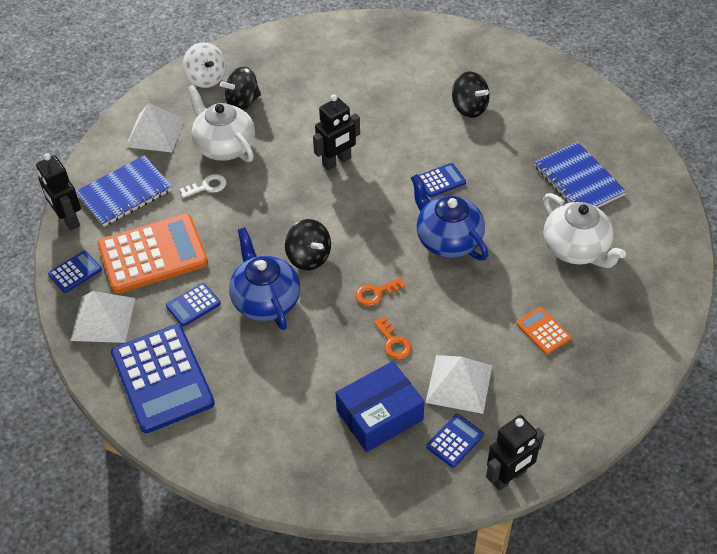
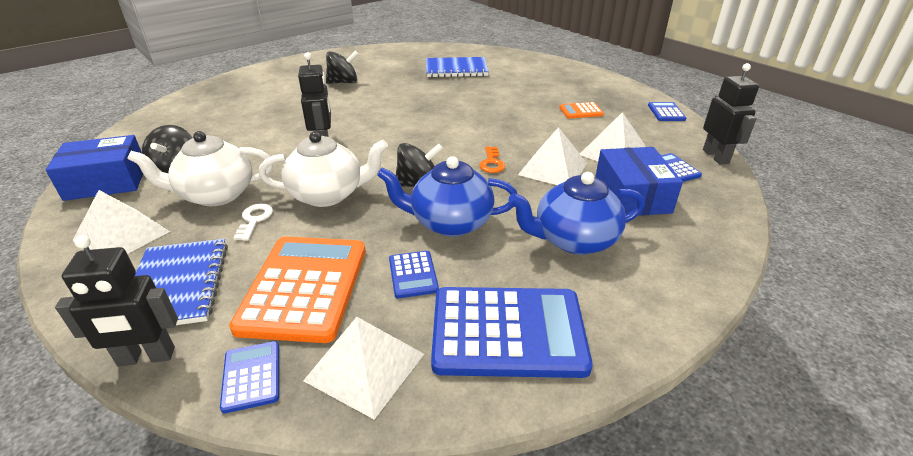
camera: 65 degrees left, 15 degrees down
white spinning top [183,42,226,88] -> blue box [45,135,143,201]
orange key [374,317,412,359] -> white pyramid [518,127,587,185]
blue teapot [411,174,488,260] -> blue teapot moved to [508,172,645,255]
blue calculator [418,163,466,197] -> blue calculator moved to [648,102,686,121]
white teapot [543,193,626,268] -> white teapot moved to [259,132,388,207]

